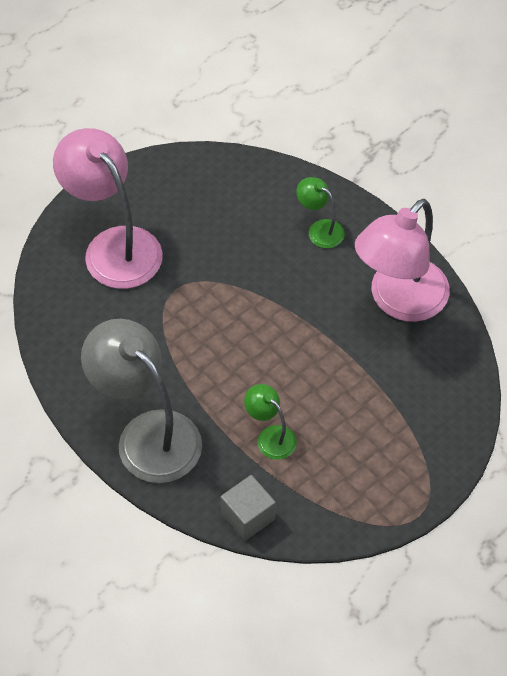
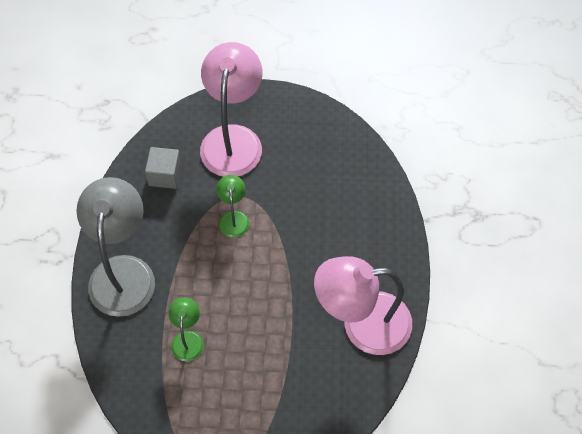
camera: 45 degrees right, 5 degrees up
grey cube [221,475,276,541] -> grey cube moved to [145,147,182,189]
green lamp [296,177,344,248] -> green lamp moved to [216,175,249,238]

